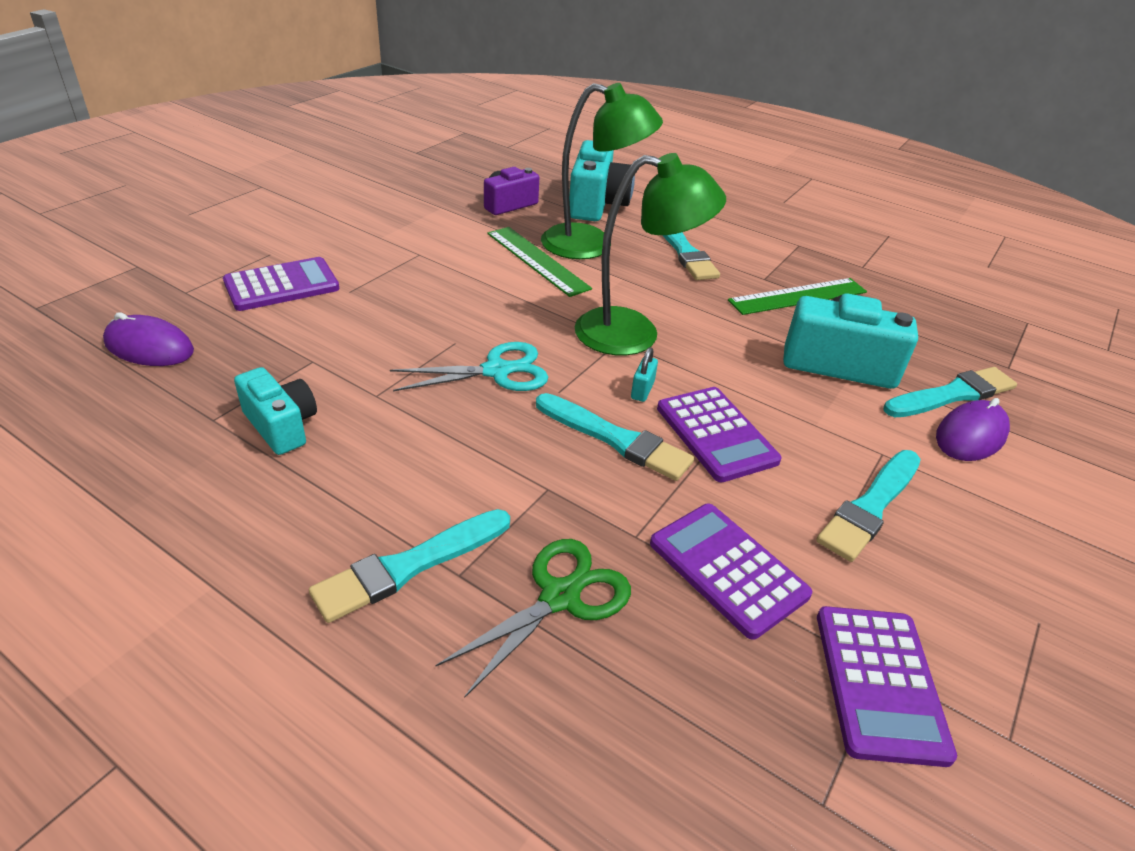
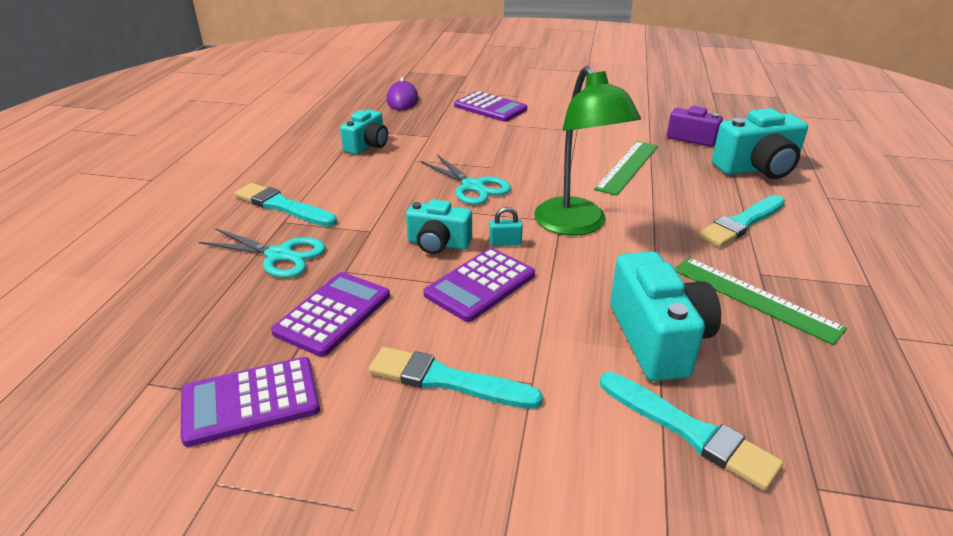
camera: 70 degrees right, 5 degrees down
green scissors [436,539,631,698] -> turquoise scissors [199,228,326,278]
turquoise brush [536,393,694,481] -> turquoise camera [406,199,472,254]
green lamp [541,83,663,259] -> none
purple mouse [936,398,1010,461] -> none

